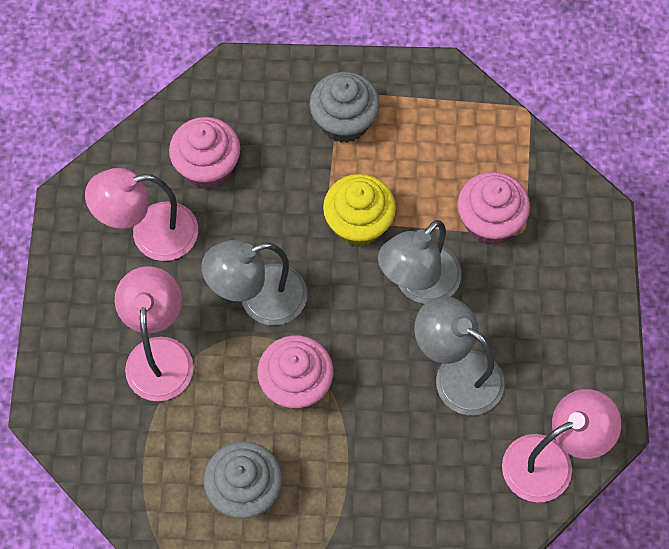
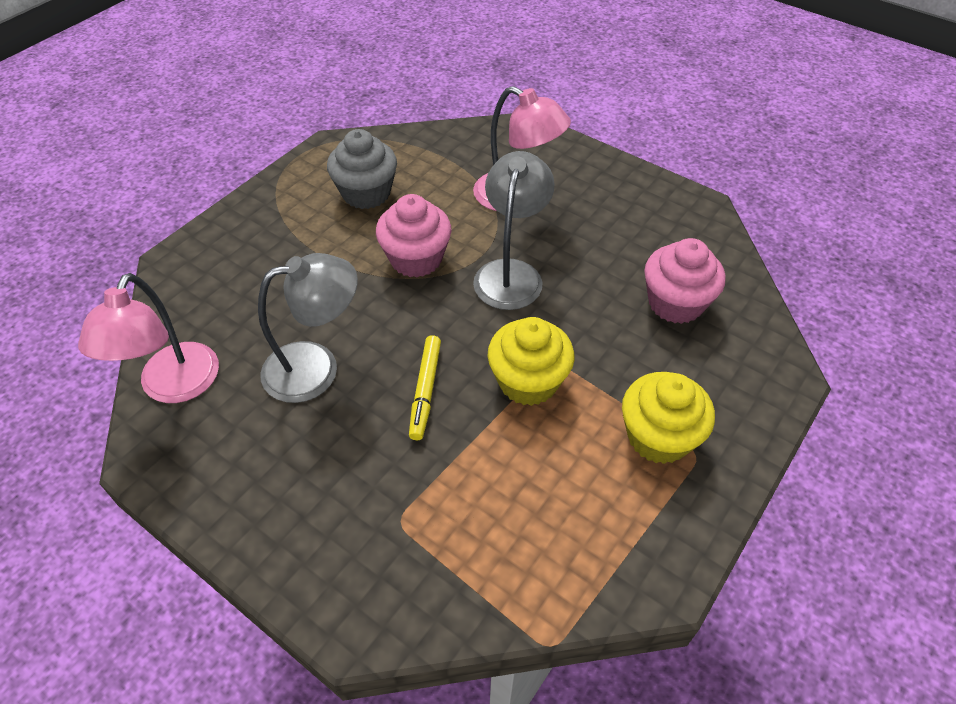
camera: 125 degrees right, 15 degrees down
pink lamp [85,168,198,261] -> none
grey cupcake [310,72,380,143] -> yellow cupcake [622,372,715,464]
grey lamp [378,220,461,304] -> yellow marker [409,335,441,440]
pink cupcake [457,172,530,244] -> none

